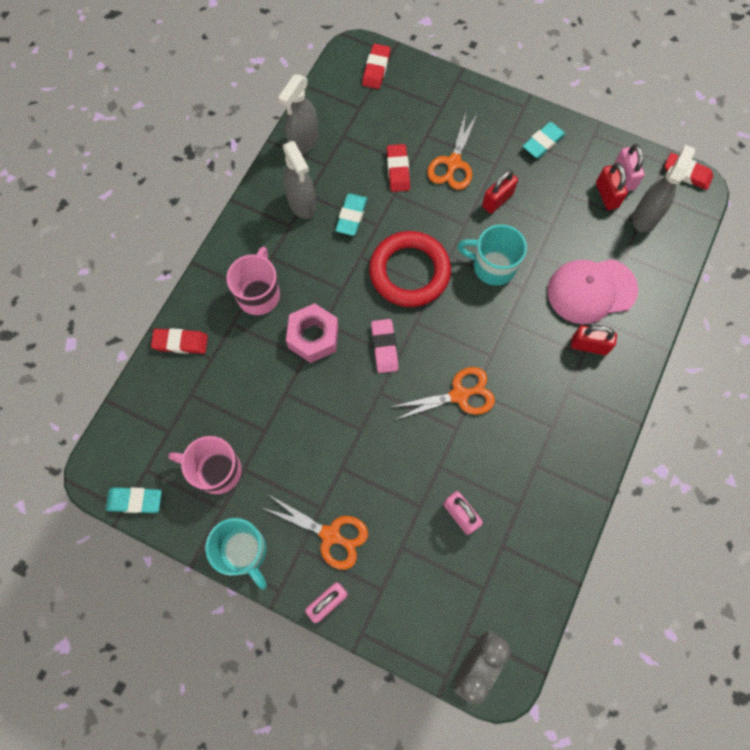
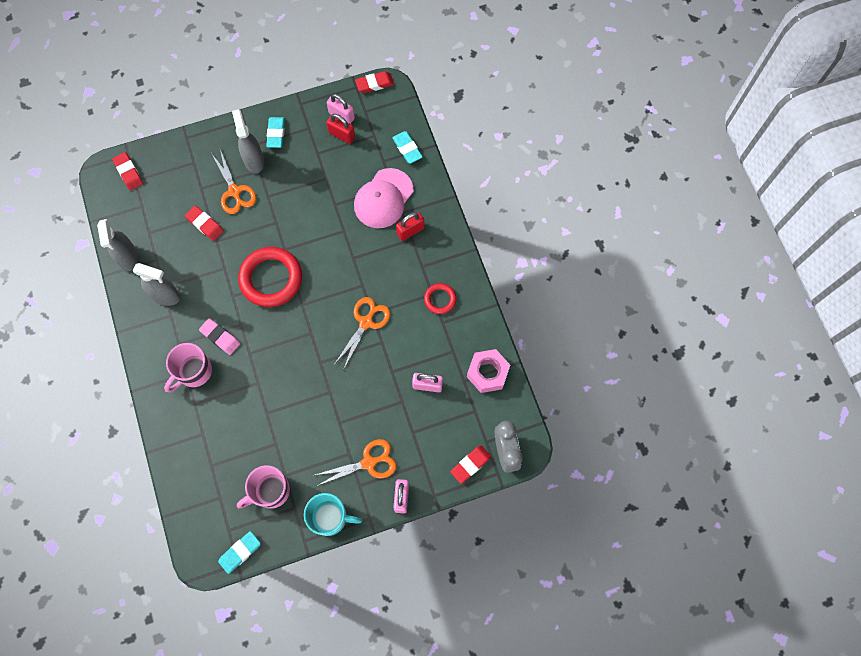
camera: 45 degrees left, 0 degrees up
red eraser [151,328,208,354] -> red eraser moved to [450,445,492,484]
pink mug [226,247,280,315] -> pink mug turned 105 degrees counterclockwise [164,343,212,392]
pink nut [286,303,339,363] -> pink nut moved to [467,349,510,393]
turquoise eraser [335,193,367,236] -> turquoise eraser moved to [392,131,423,163]
pink eraser [371,319,399,373] -> pink eraser moved to [199,318,240,355]
turquoise mug [457,225,527,286] -> none
red padlock [482,170,518,214] -> none
grey spray bottle [633,145,695,232] -> grey spray bottle moved to [232,109,264,174]
none -> red ring [424,283,457,314]

